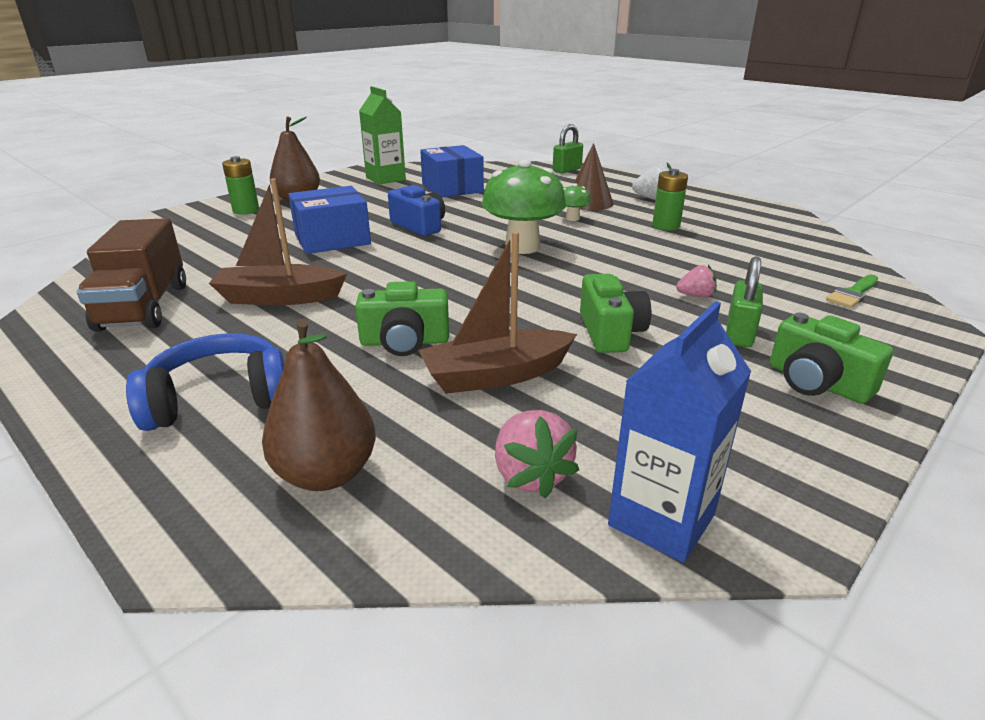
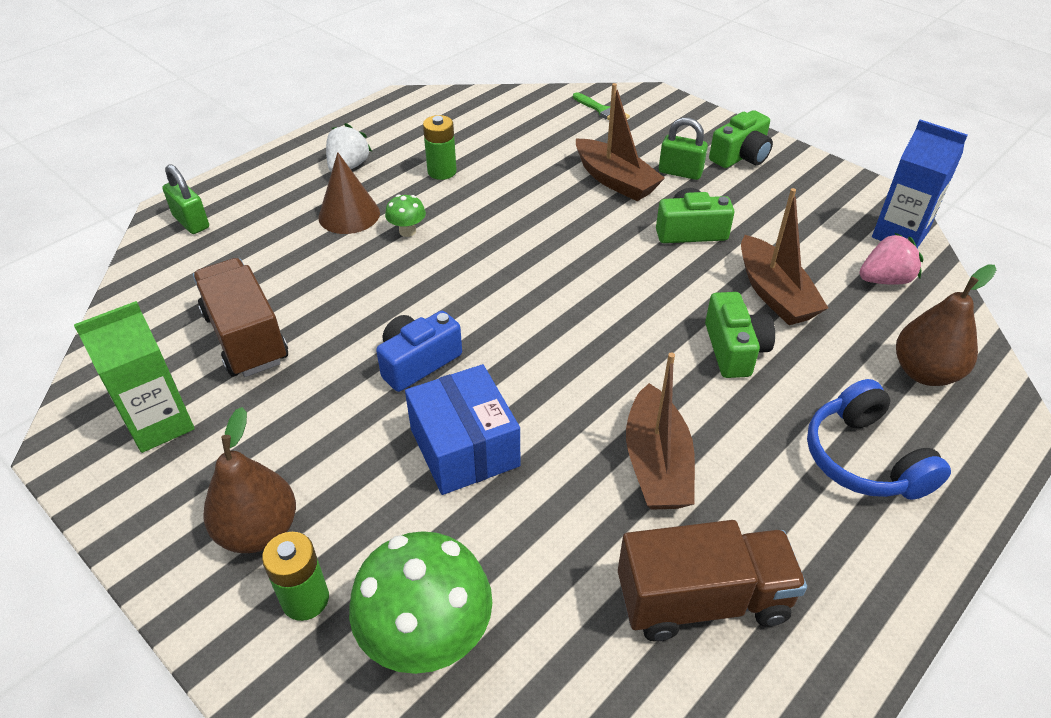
camera: 90 degrees left, 15 degrees up
blue box [420,145,484,197] -> brown truck [193,258,288,377]
green mushroom [482,159,566,254] -> green mushroom moved to [349,531,493,674]
pink strawberry [676,265,717,298] -> brown boat [576,83,665,201]

